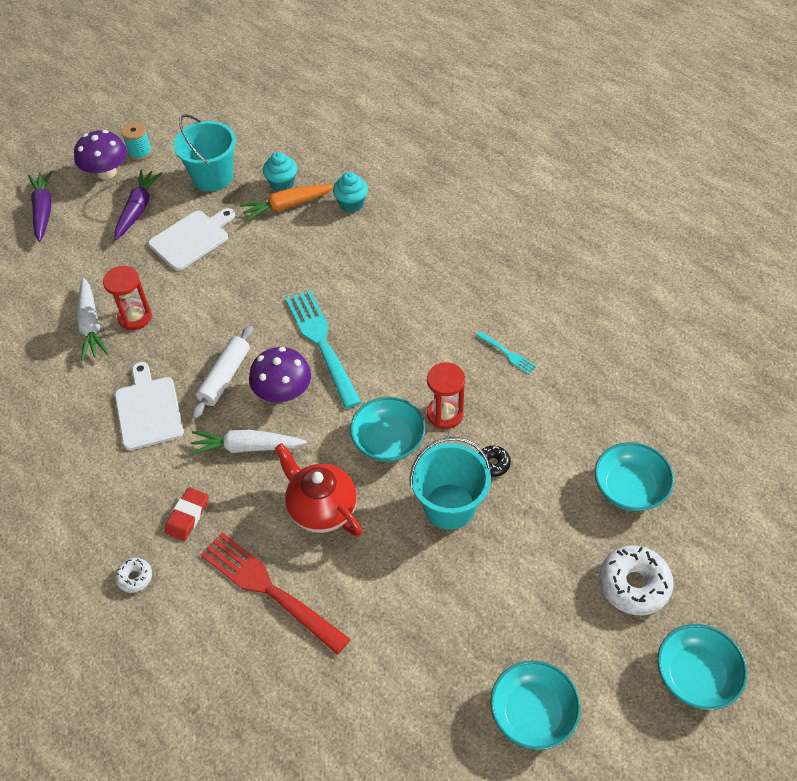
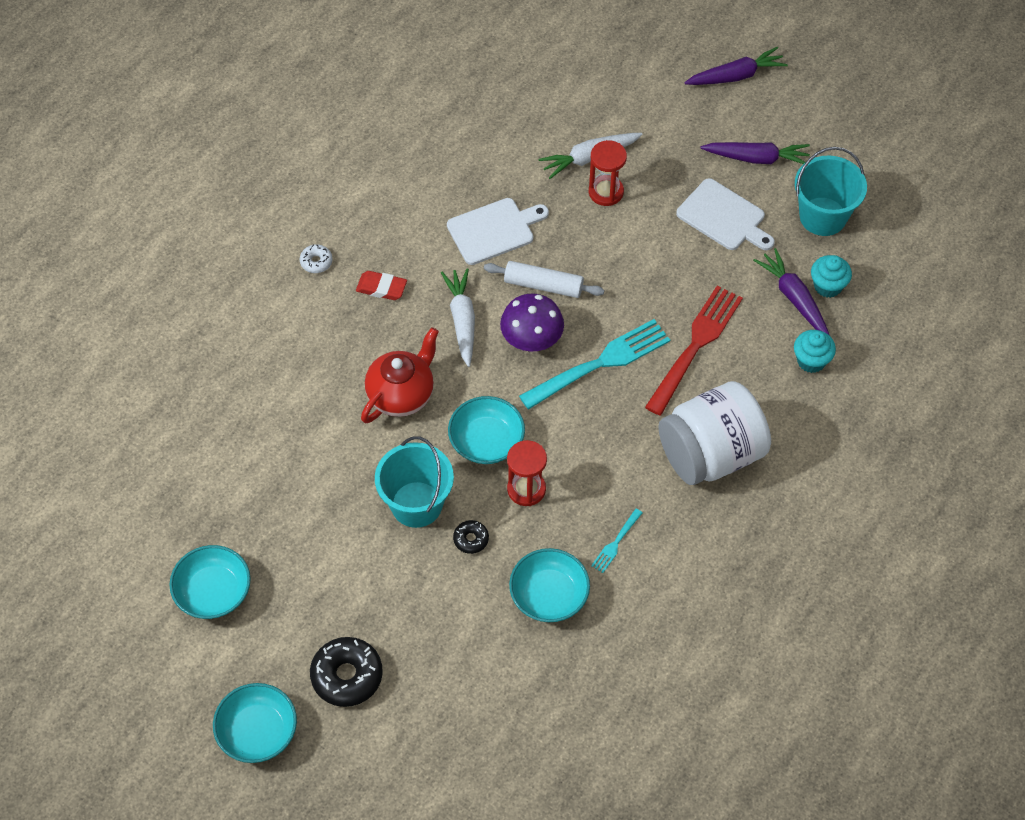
camera: 80 degrees right, 5 degrees up
purple mushroom [74,130,127,180] -> none
turquoise spool [121,122,152,161] -> none
red fork [200,532,351,655] -> red fork moved to [645,286,743,416]
orange carrot [240,184,334,221] -> purple carrot [753,248,830,336]
turquoise bowl [595,442,674,511] -> turquoise bowl moved to [509,548,590,622]
white donut [599,545,674,615] -> black donut [310,637,383,707]
none -> white jar [658,381,771,485]

